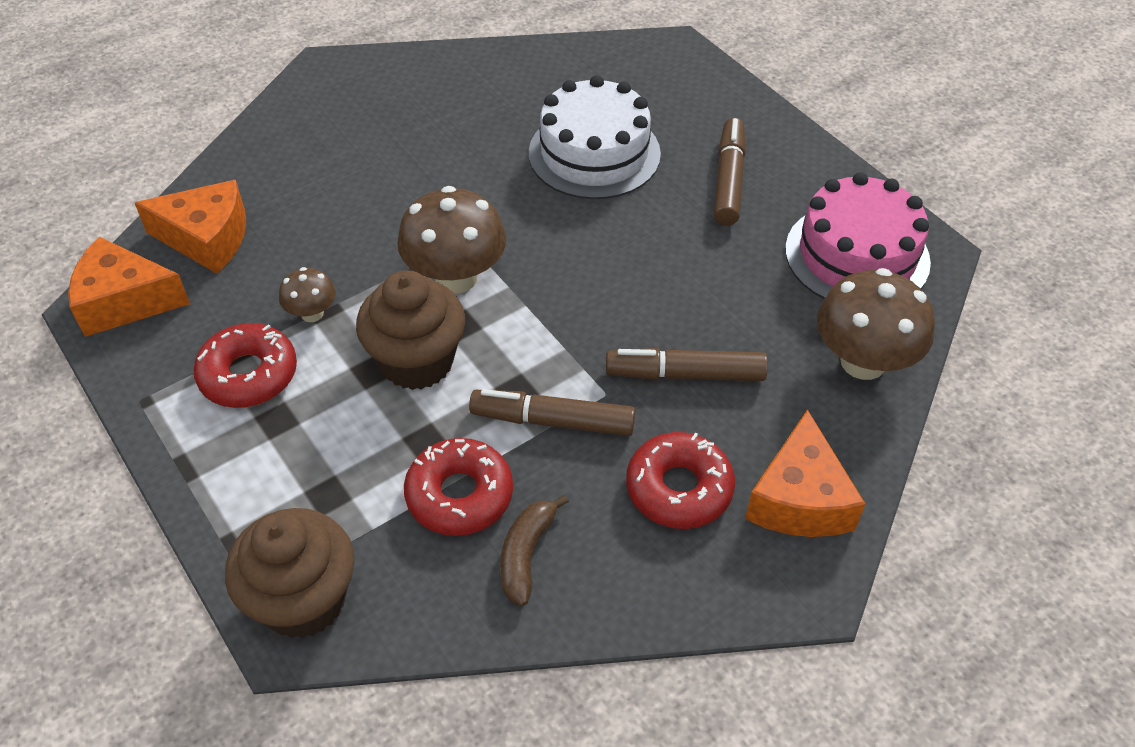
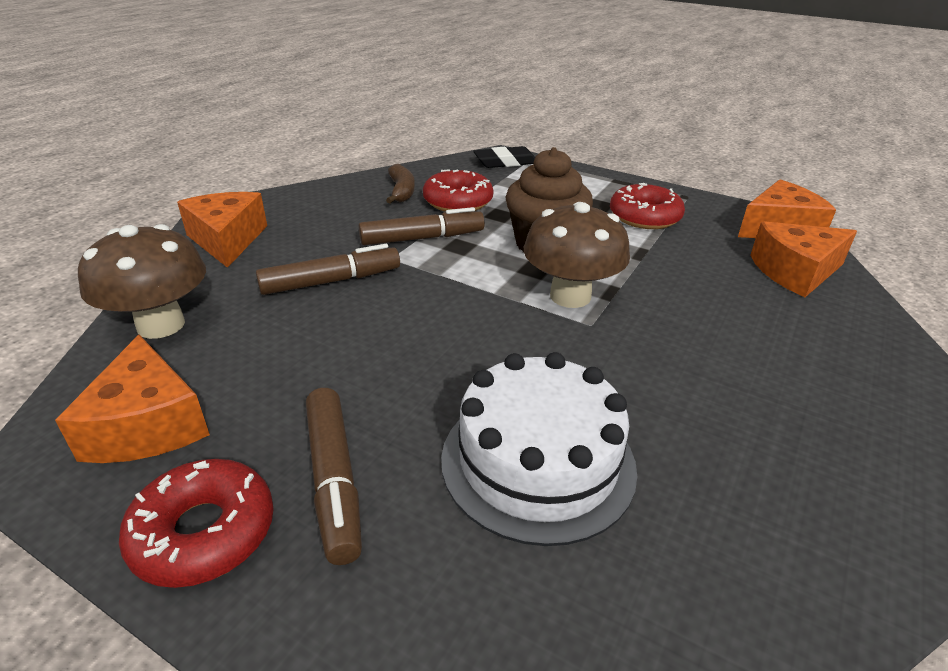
camera: 155 degrees right, 15 degrees down
brown cupcake [225,508,354,638] -> black eraser [473,146,535,168]
brown mushroom [279,267,336,322] -> none
red donut [626,432,735,529] -> red donut moved to [119,459,274,588]
pink cake [785,172,931,299] -> orange cheese [55,335,210,463]

